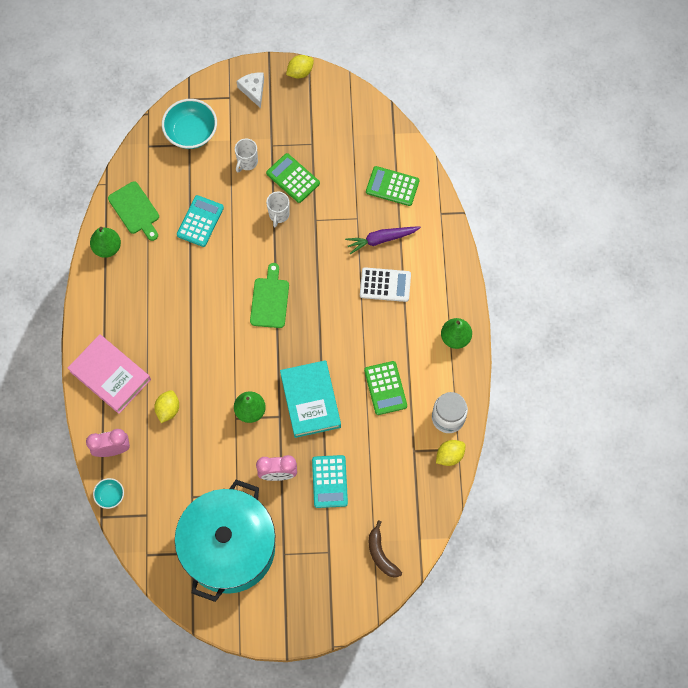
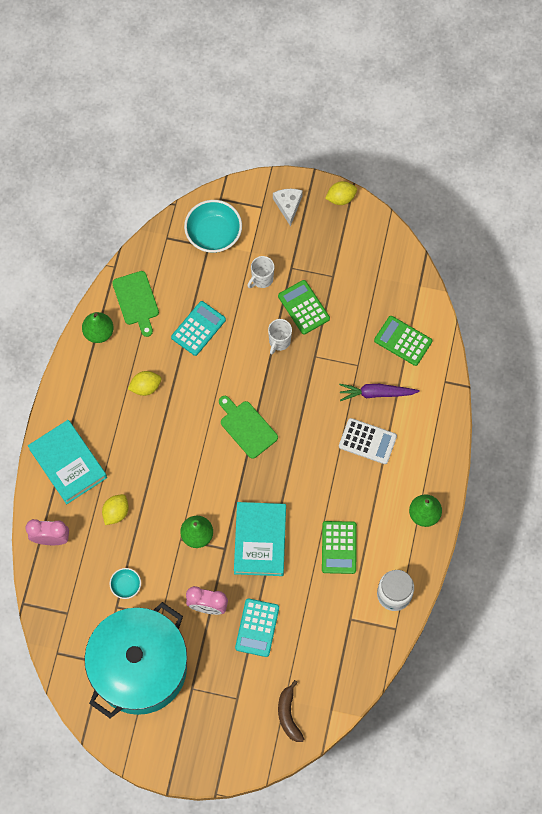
camera: 15 degrees right, 0 degrees up
pink book [68,334,151,414] -> turquoise book [28,420,107,504]
turquoise bowl [93,478,124,509] -> turquoise bowl moved to [109,568,141,599]
green cutting board [250,263,289,328] -> green cutting board turned 60 degrees counterclockwise [219,396,278,459]
yellow lemon [436,440,465,466] -> yellow lemon moved to [128,371,161,396]

